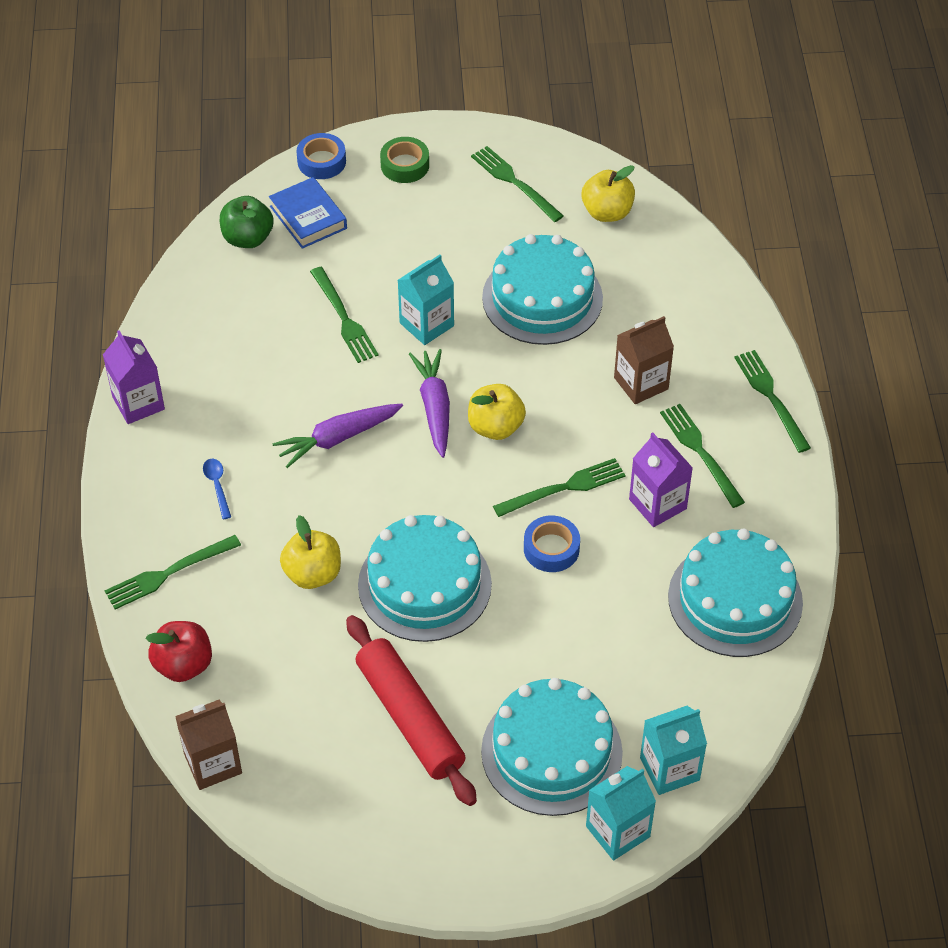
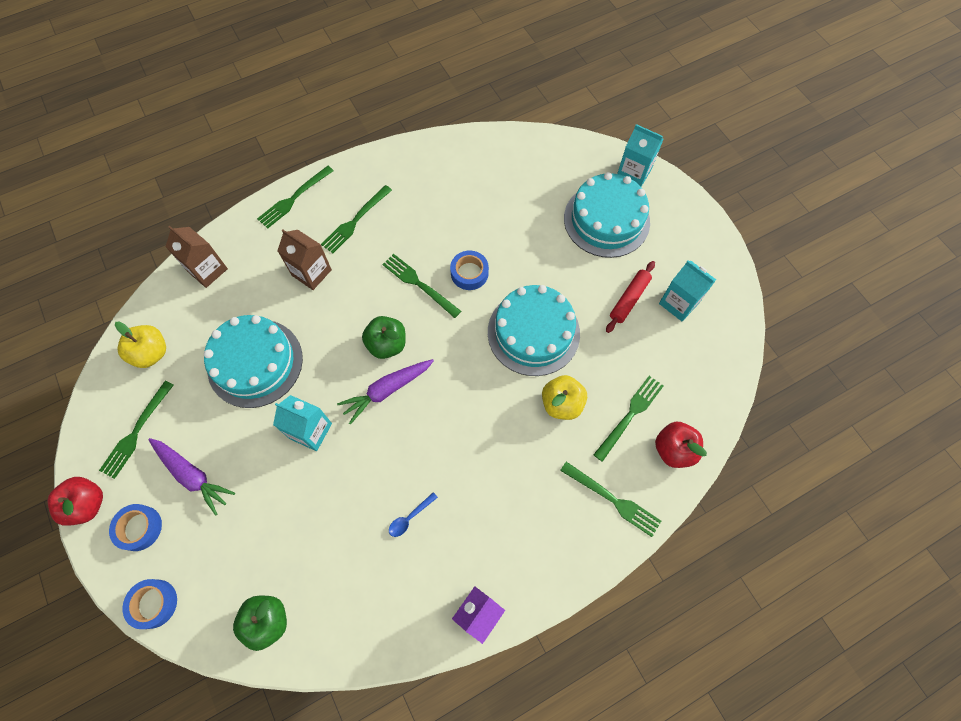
camera: 115 degrees left, 15 degrees up
brown carton [175,700,242,790] -> brown carton moved to [165,226,228,288]
blue spoon [203,459,231,519] -> blue spoon moved to [389,492,438,537]
blue book [269,177,347,249] -> none
purple carrot [273,404,403,468] -> purple carrot moved to [148,438,235,516]
green fork [310,267,379,363] -> green fork moved to [593,376,663,462]
red rolling pin [346,615,477,806] -> red rolling pin [606,261,655,333], size x0.59
green tape [380,137,429,183] -> blue tape [109,504,162,551]
yellow apple [468,384,526,440] -> green apple [362,316,406,359]
purple carton [629,432,693,527] -> none
turquoise carton [640,706,707,795] -> turquoise carton moved to [659,260,716,321]
turquoise cake [668,529,803,657] -> none
none -> red apple [47,477,103,526]

